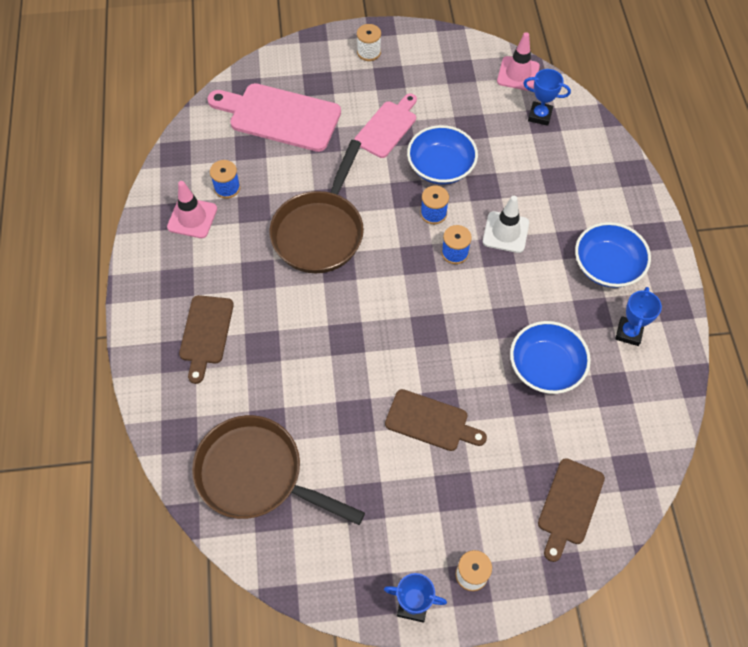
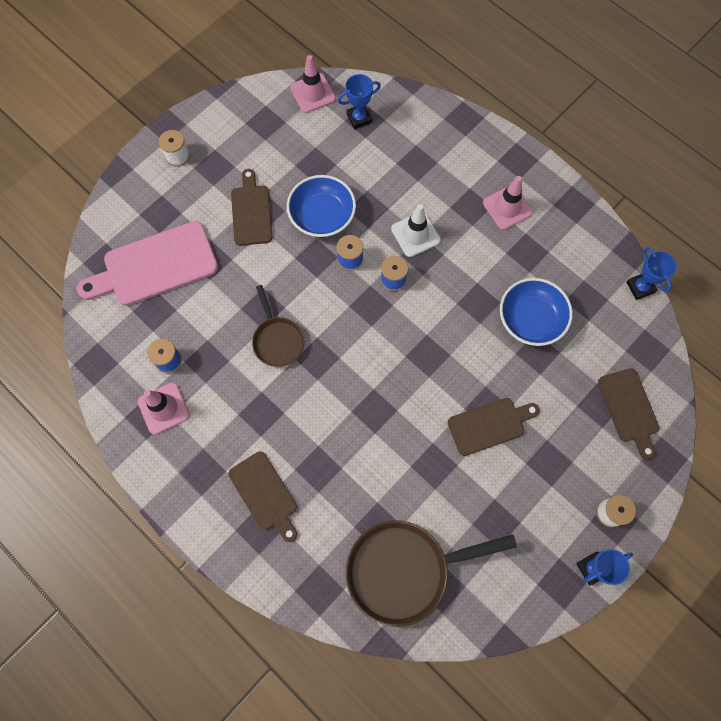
camera: 40 degrees left, 10 degrees up
brown pan [269,140,364,273] -> brown pan [252,285,304,367], size x0.57
pink cutting board [354,94,417,158] -> brown cutting board [231,169,273,246]
blue bowl [575,222,651,288] -> pink traffic cone [483,176,533,230]
blue trophy [615,287,662,346] -> blue trophy moved to [626,247,677,300]

